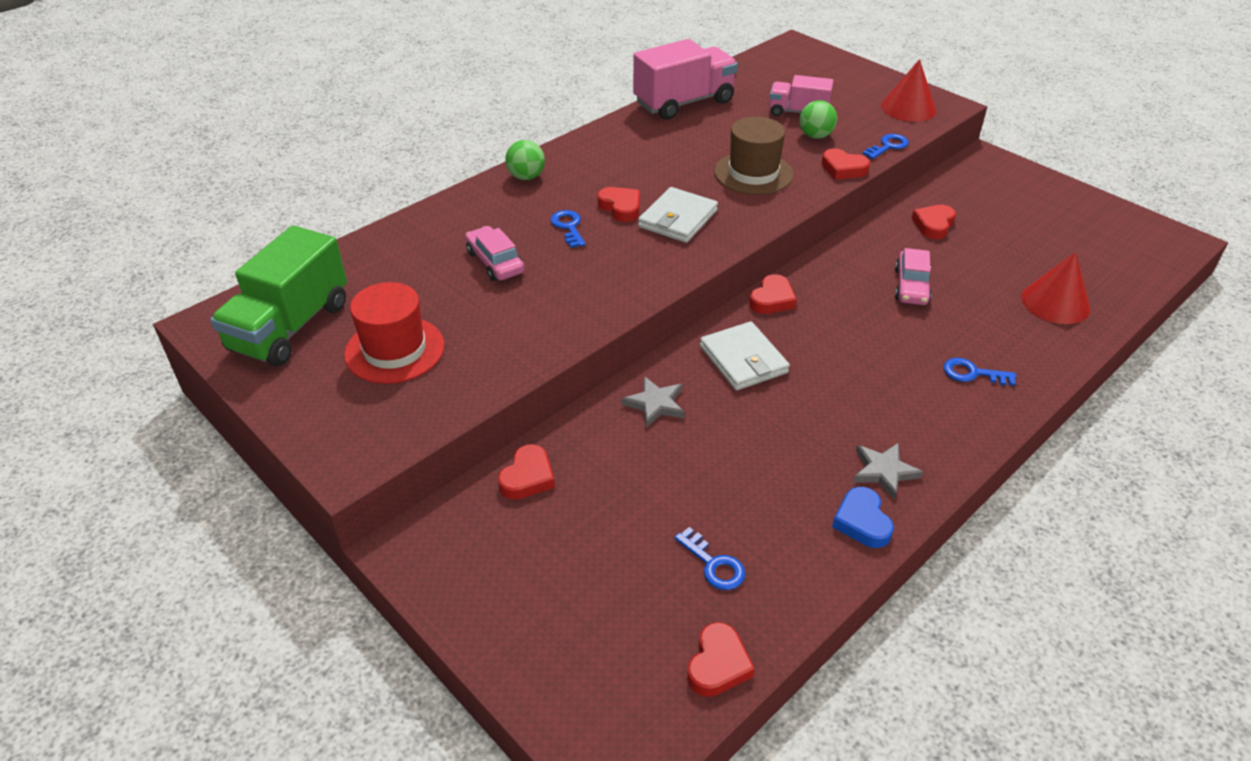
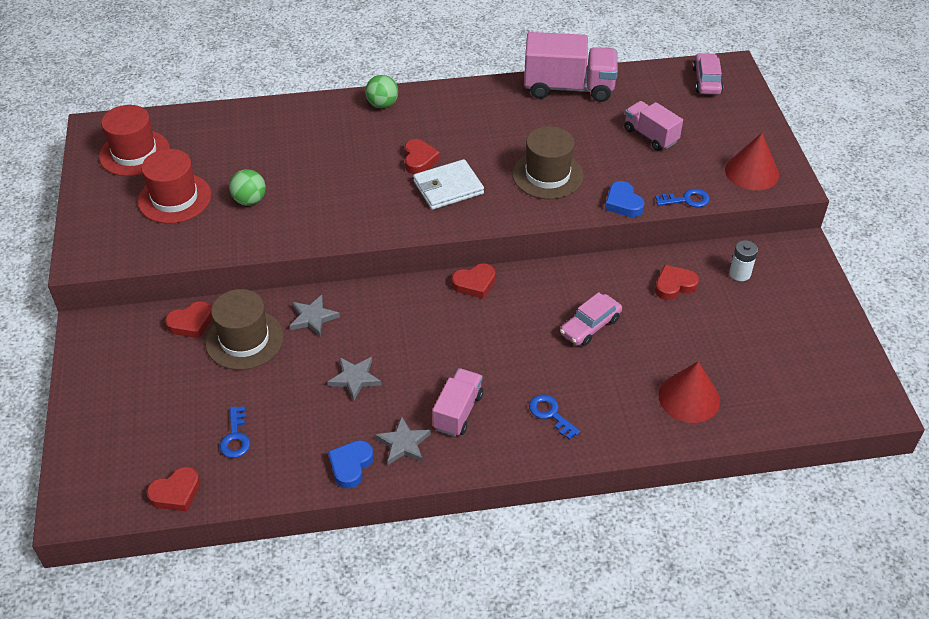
camera: 35 degrees right, 5 degrees up
green truck [210,225,347,367] -> red hat [99,105,170,176]
pink car [465,226,524,281] -> pink car moved to [693,53,723,95]
blue key [551,210,586,248] -> none
white wallet [700,321,790,390] -> none
green ball [799,100,837,139] -> green ball moved to [229,169,266,205]
red heart [821,148,870,180] -> blue heart [605,181,644,217]
none -> brown hat [205,289,284,370]
none -> grey star [327,357,381,401]
none -> pink truck [432,368,483,436]
none -> white battery [729,240,758,281]

